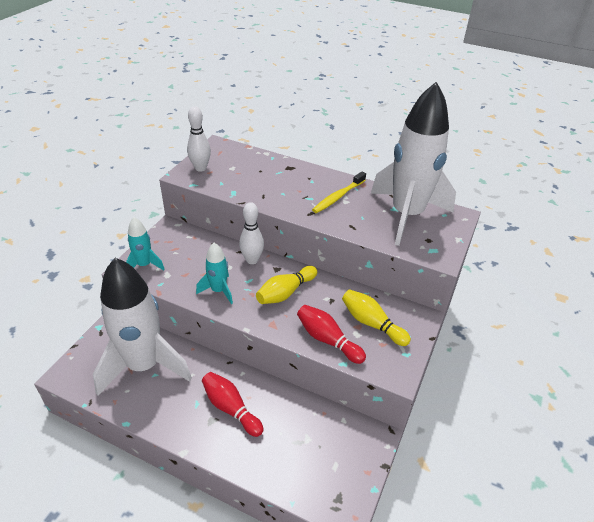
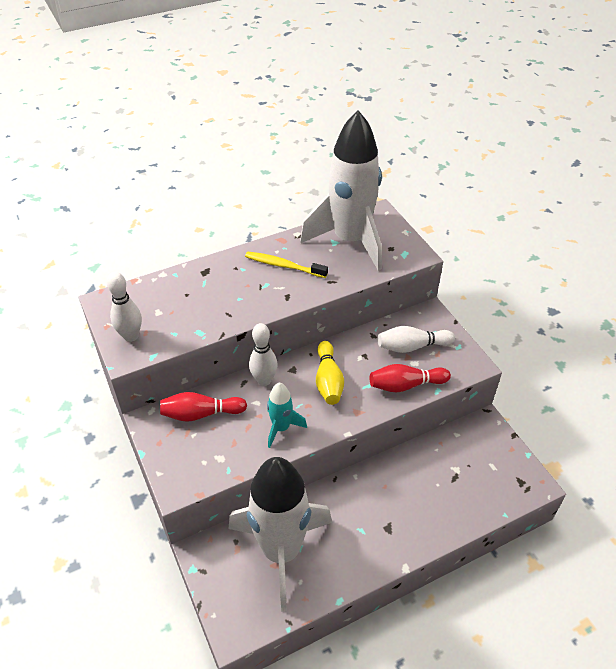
camera: 50 degrees left, 5 degrees up
turquoise rocket [126,217,165,270] -> none
red bowling pin [202,372,264,437] -> red bowling pin moved to [160,392,247,422]
yellow toothbrush [312,172,366,213] -> yellow toothbrush turned 120 degrees clockwise [245,252,328,278]
yellow bowling pin [342,289,411,346] -> white bowling pin [378,326,455,353]

